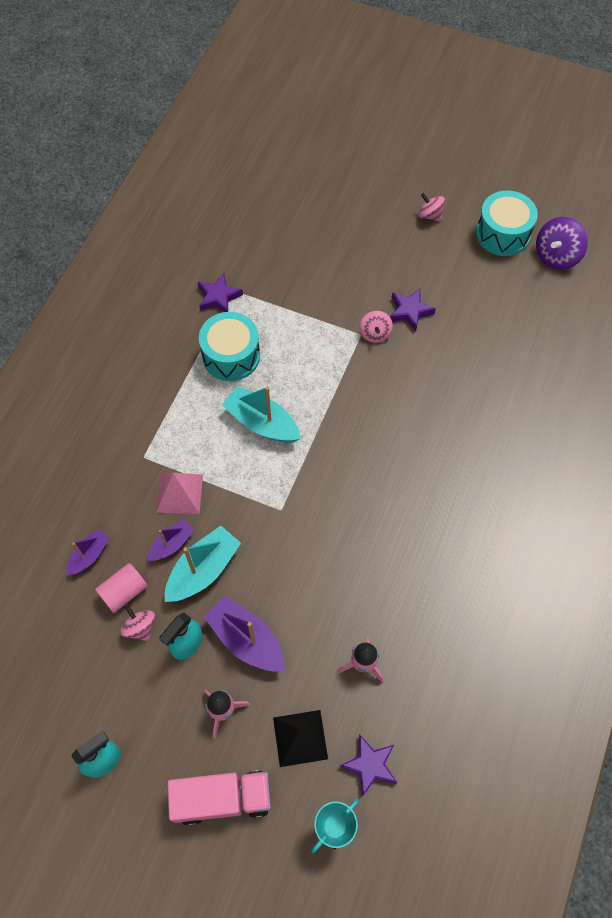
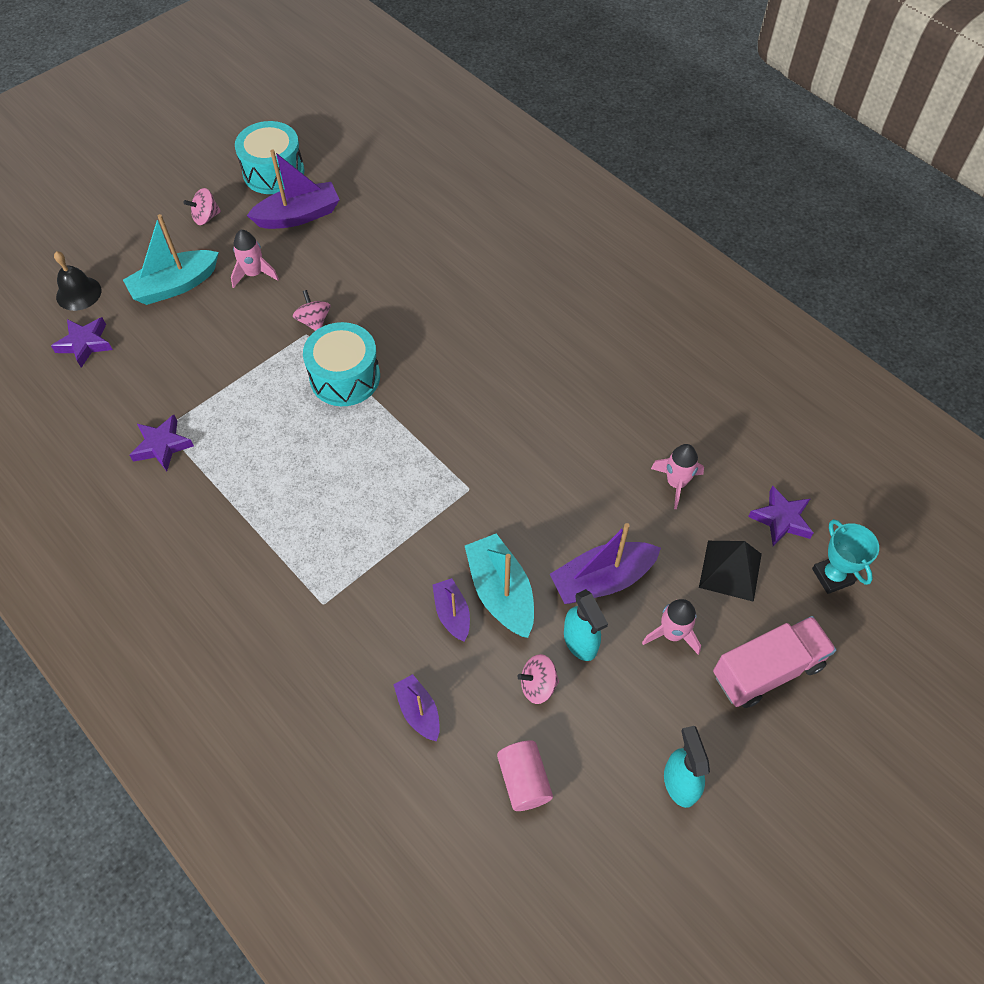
camera: 65 degrees left, 5 degrees down
pink cylinder [95,563,147,613] -> pink cylinder moved to [497,740,553,811]
pink pyramid [156,473,203,514] -> none
pink truck [168,771,271,826] -> pink truck turned 45 degrees clockwise [713,616,836,708]
turquoise drum [199,312,260,381] -> turquoise drum moved to [303,322,380,406]
turquoise boat [222,386,301,443] -> turquoise boat moved to [123,214,219,305]
pink spinning top [360,311,393,343] -> pink spinning top turned 135 degrees counterclockwise [293,290,330,331]
purple star [390,289,436,331] -> purple star moved to [51,317,113,368]
purple spinning top [536,217,588,270] -> none
none -> black bell [54,251,101,311]
none -> pink rocket [231,230,279,288]
none -> purple boat [247,150,340,229]

